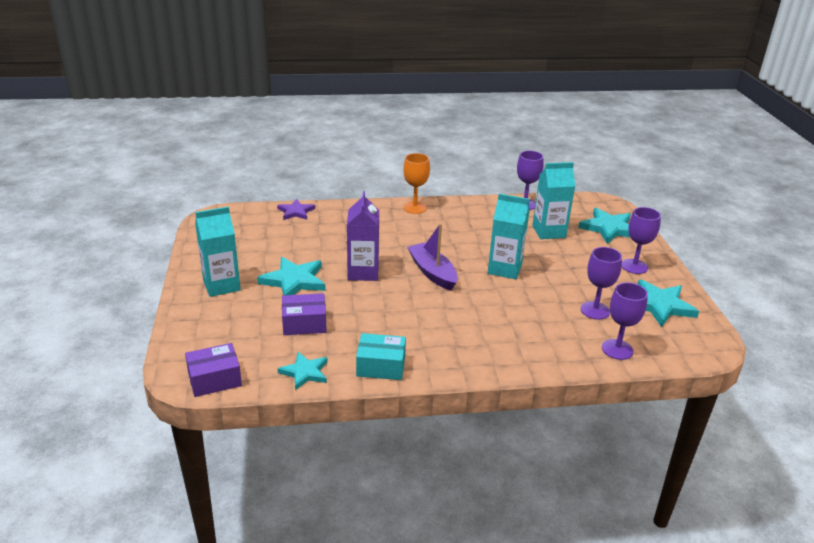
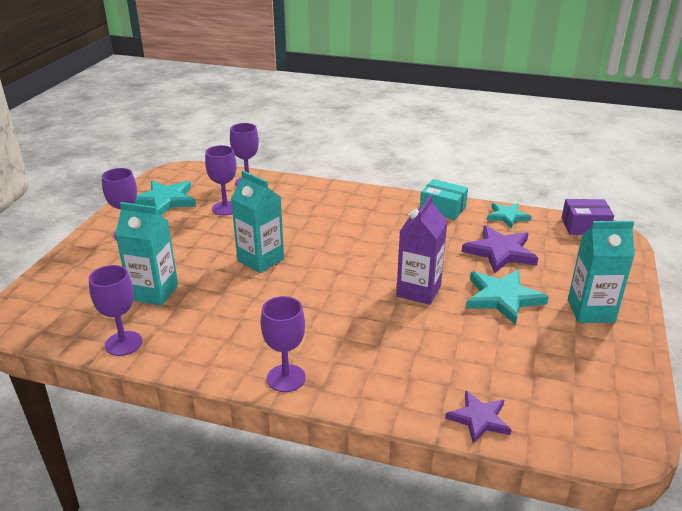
camera: 155 degrees left, 0 degrees up
purple box [282,293,327,335] -> purple star [462,226,538,273]
orange goblet [403,153,430,214] -> purple goblet [261,296,306,392]
purple boat [407,223,458,291] -> none
turquoise star [578,208,631,244] -> none

